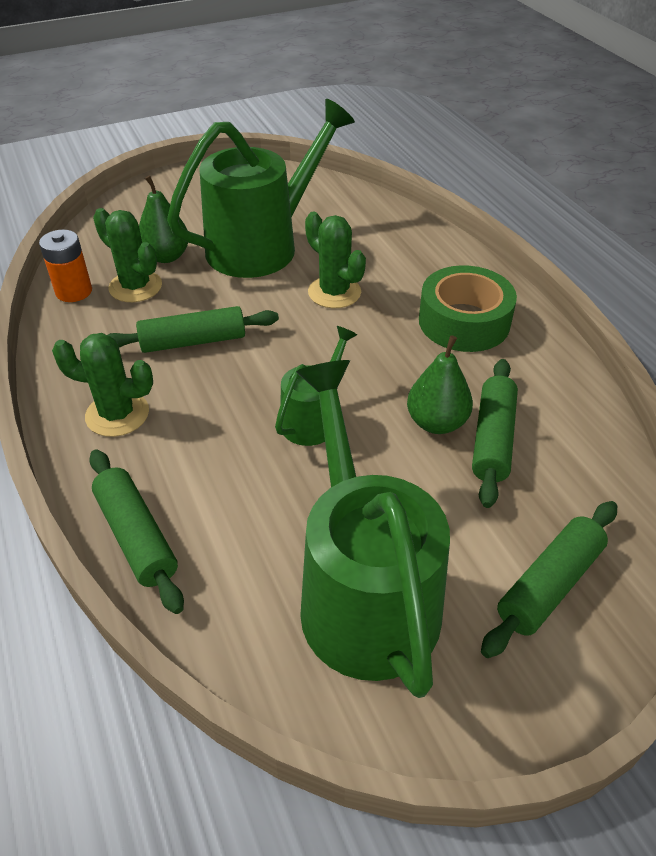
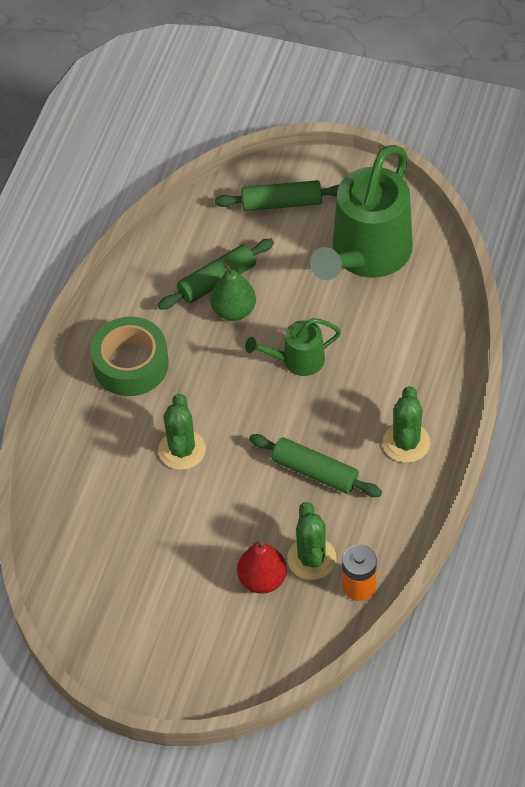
camera: 135 degrees left, 10 degrees up
green cactus [52,333,153,437] -> green cactus turned 45 degrees clockwise [383,386,430,463]
green rolling pin [89,449,184,614] -> none
green pear [139,175,188,263] -> red pear [237,540,287,594]
green watering can [167,99,355,278] -> none

